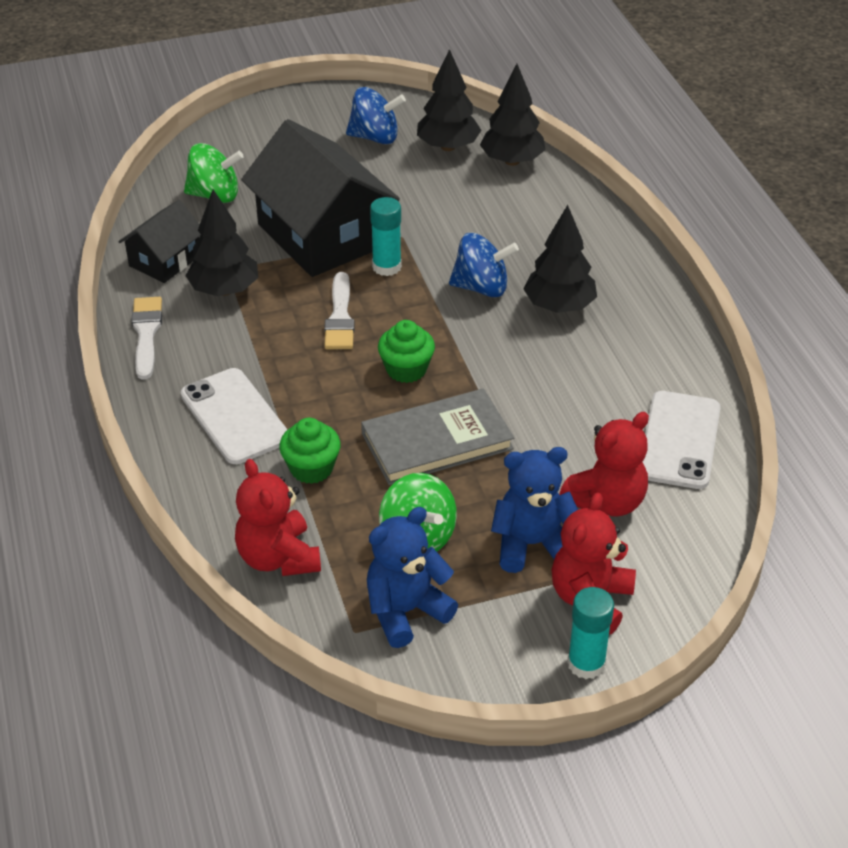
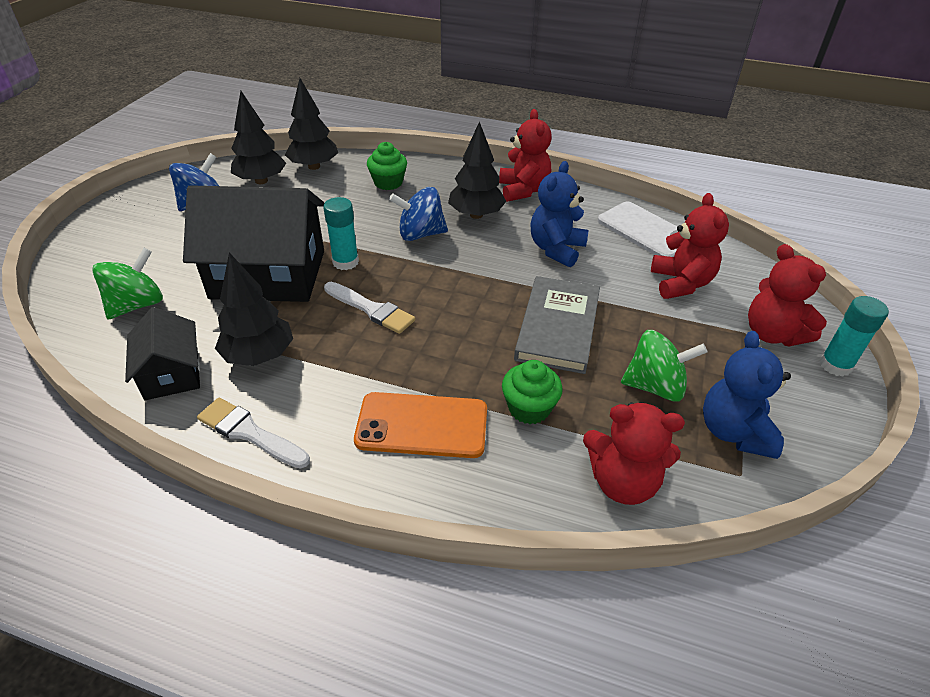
camera: 55 degrees left, 0 degrees up
white phone [181,368,288,464] -> orange phone [354,392,487,458]
green cupcake [378,320,435,383] -> green cupcake moved to [367,142,407,190]
blue spinning top [449,233,519,297] -> blue spinning top turned 135 degrees counterclockwise [389,187,448,241]
blue teddy bear [491,447,578,573] -> blue teddy bear moved to [530,161,589,267]
none -> red teddy bear [499,109,552,202]

